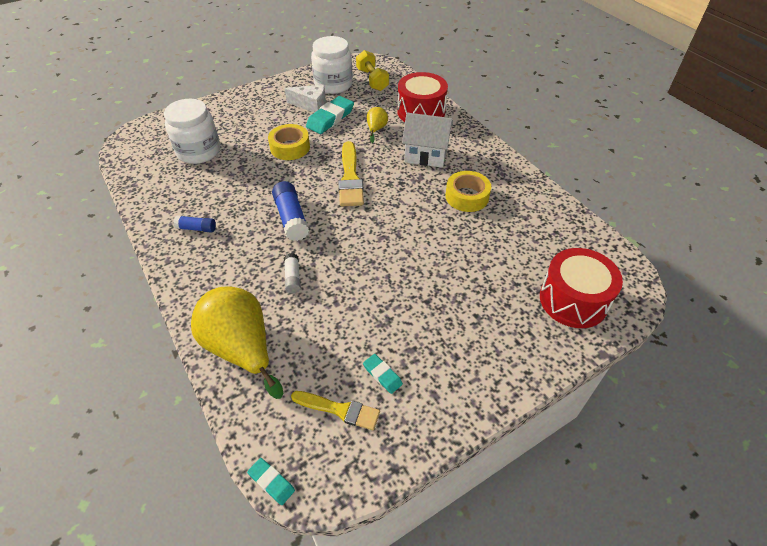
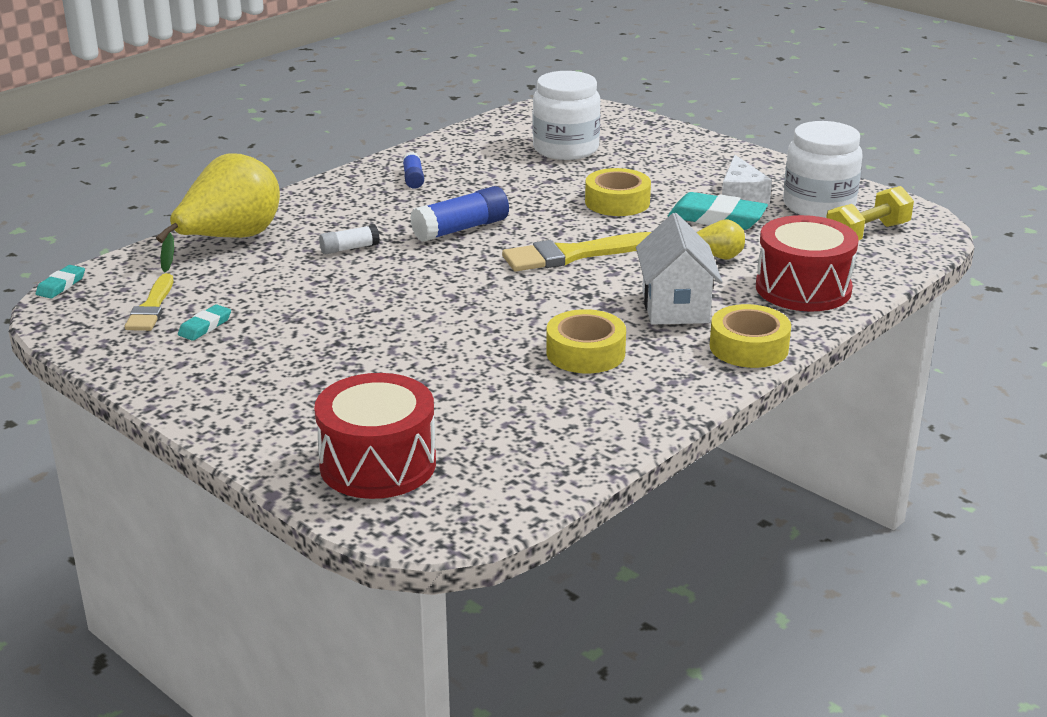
camera: 75 degrees right, 20 degrees down
none -> yellow tape [710,304,791,368]

